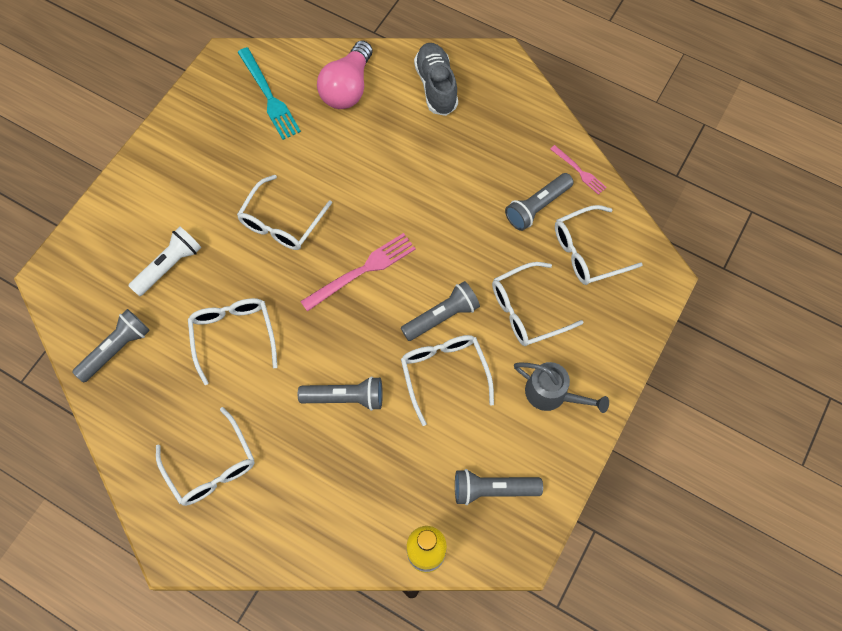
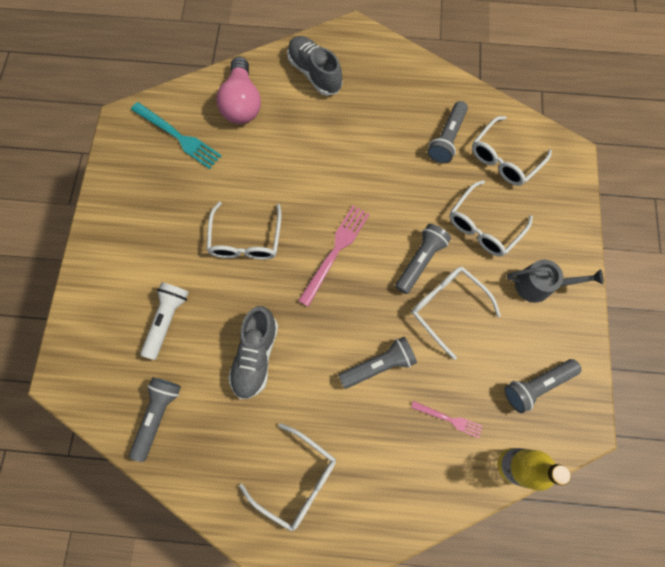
camera: 25 degrees left, 5 degrees up
white glasses [188,298,278,385] -> grey shoe [228,306,278,399]
pink fork [550,145,607,195] -> pink fork moved to [411,401,483,438]

